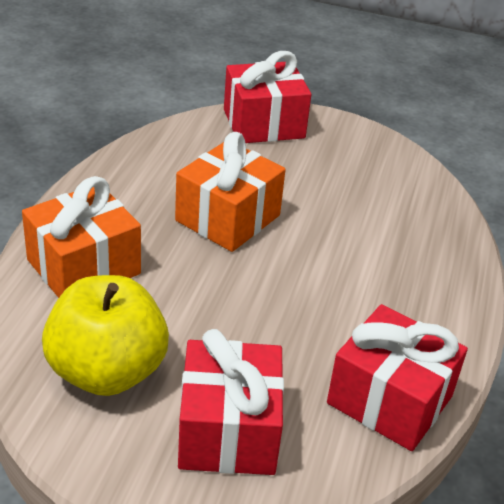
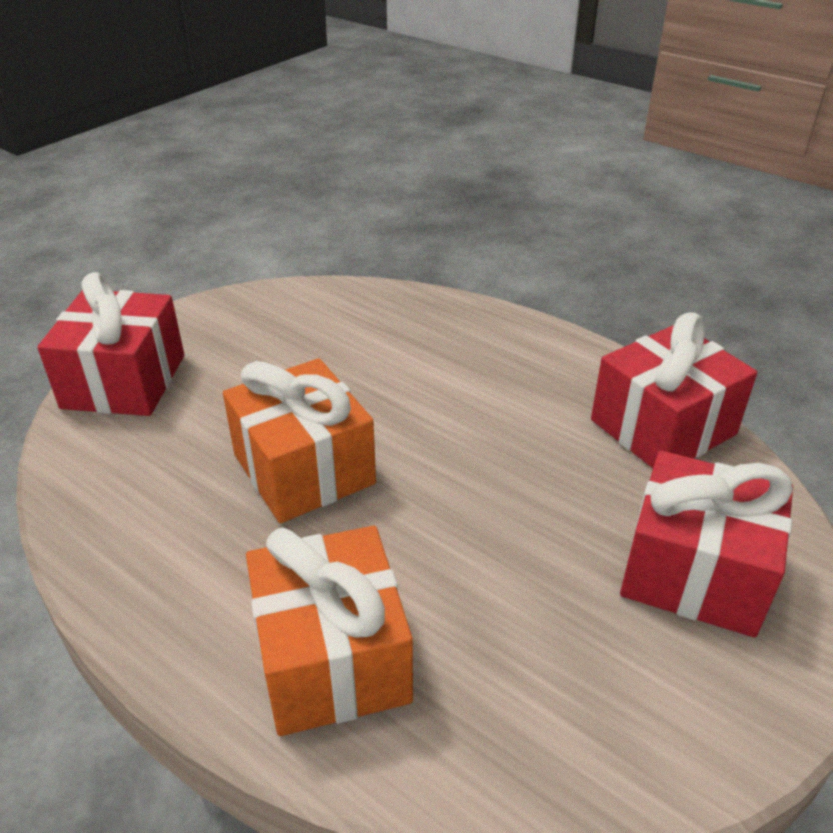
camera: 65 degrees left, 0 degrees up
yellow apple [42,275,169,396] -> none

